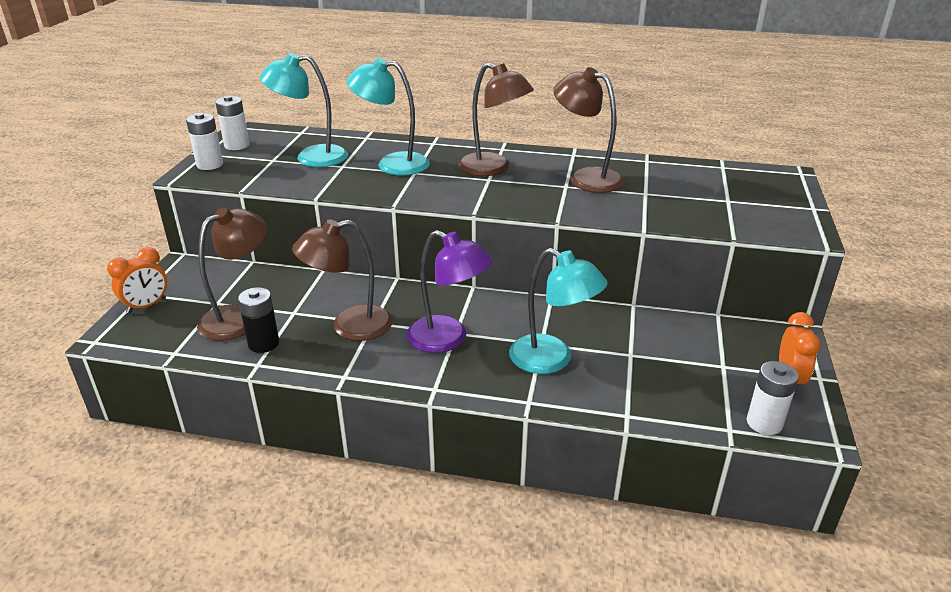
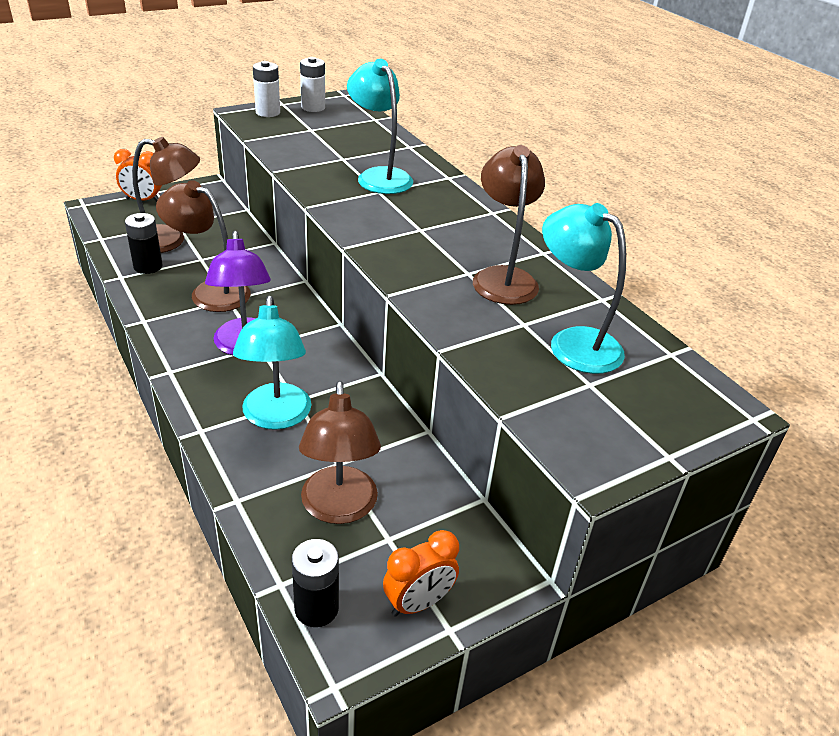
camera: 45 degrees right, 5 degrees up
turquoise lamp [259,53,348,167] -> turquoise lamp moved to [542,203,626,374]
brown lamp [458,62,534,176] -> brown lamp moved to [299,381,381,524]
white battery [747,361,799,435] -> black battery [292,539,339,627]

